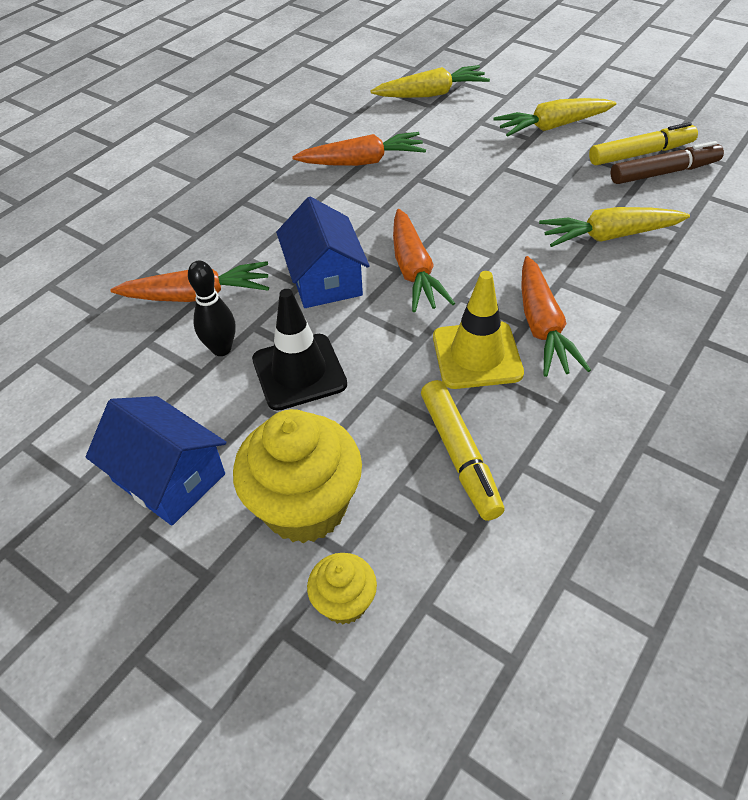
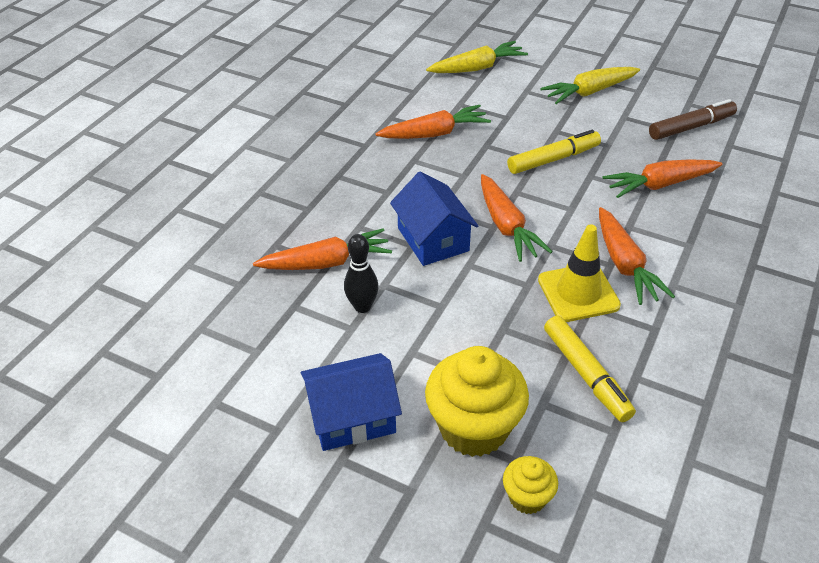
camera: 10 degrees left, 5 degrees down
blue house [86,396,226,526] -> blue house turned 45 degrees counterclockwise [301,353,402,451]
black traffic cone [252,289,347,411] -> none
yellow carrot [539,207,690,247] -> orange carrot [603,159,722,198]
yellow marker [589,122,698,165] -> yellow marker moved to [507,130,601,174]

